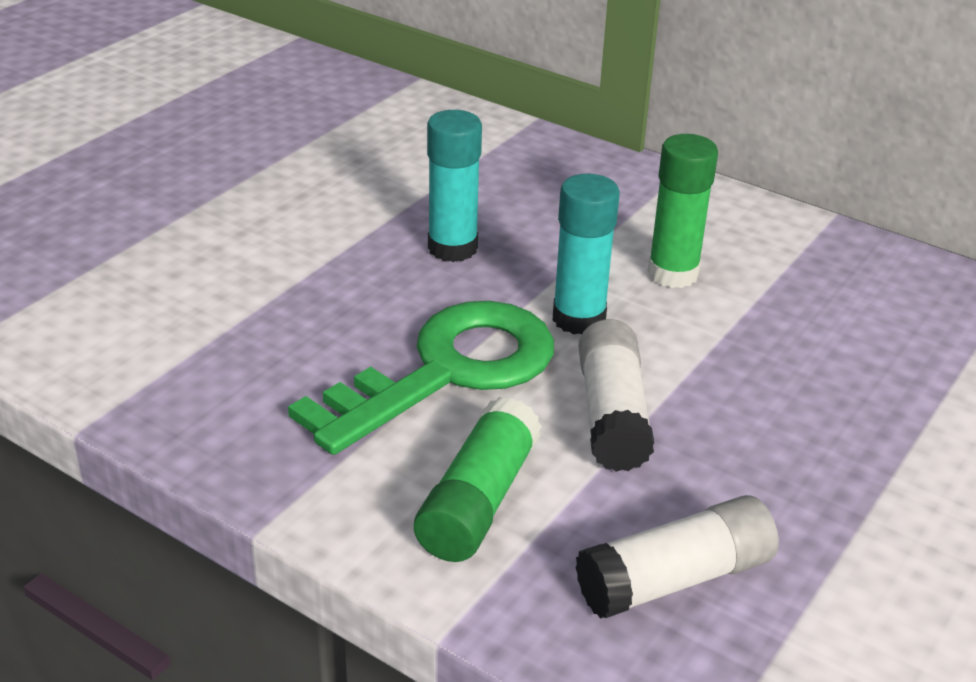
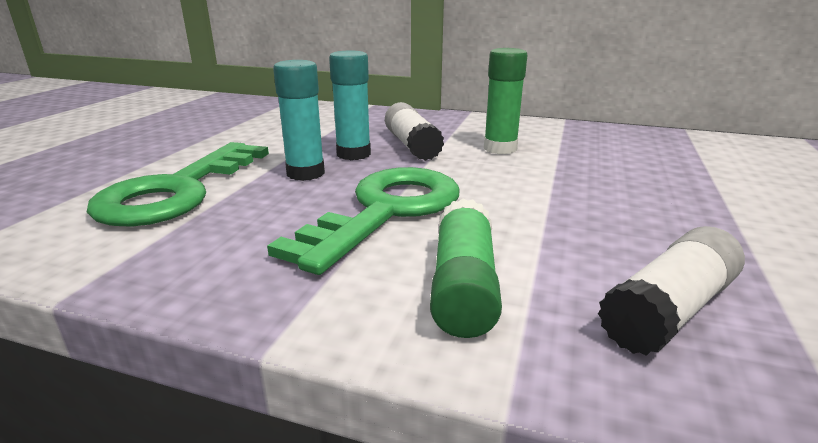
camera: 15 degrees left, 10 degrees down
turquoise glue stick [552,174,620,334] -> turquoise glue stick moved to [273,60,325,181]
white glue stick [579,319,654,472] -> white glue stick moved to [385,102,444,161]
none -> green key [87,142,269,227]

